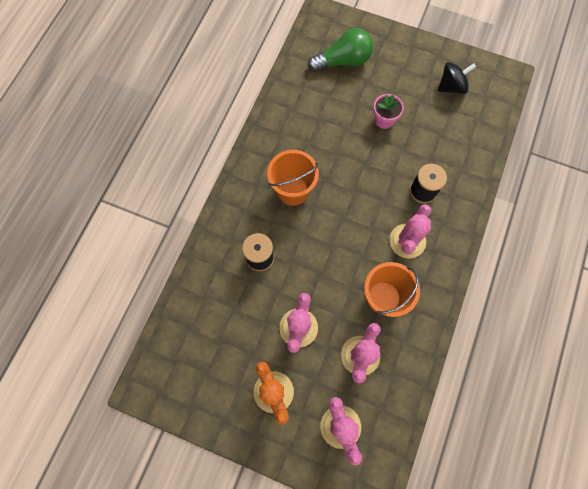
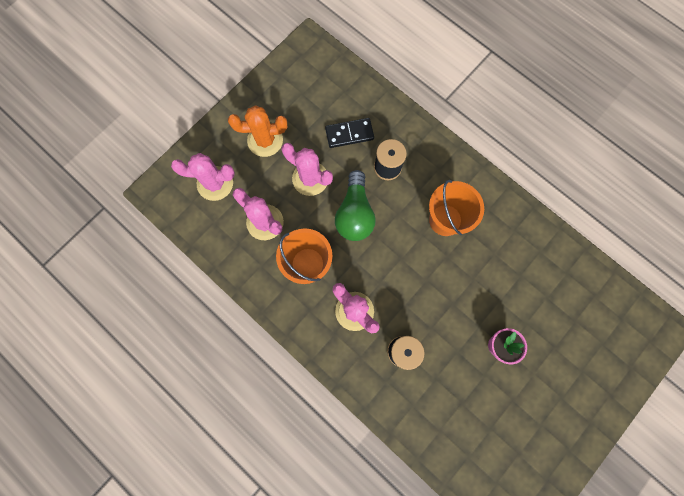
camera: 110 degrees right, 5 degrees up
green light bulb [308,28,373,72] -> green light bulb moved to [335,170,376,241]
black spinning top [438,62,476,94] -> none
none -> black domino [325,118,374,148]

